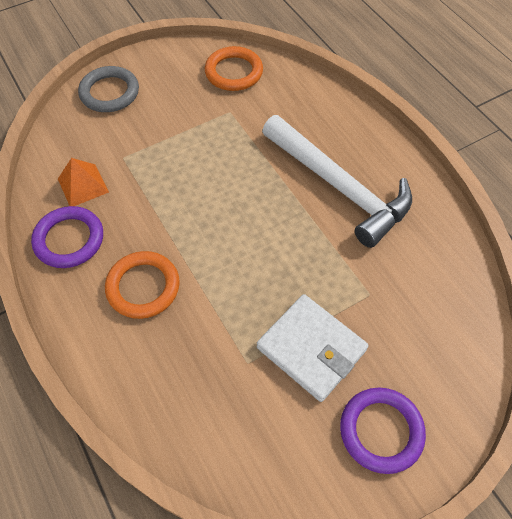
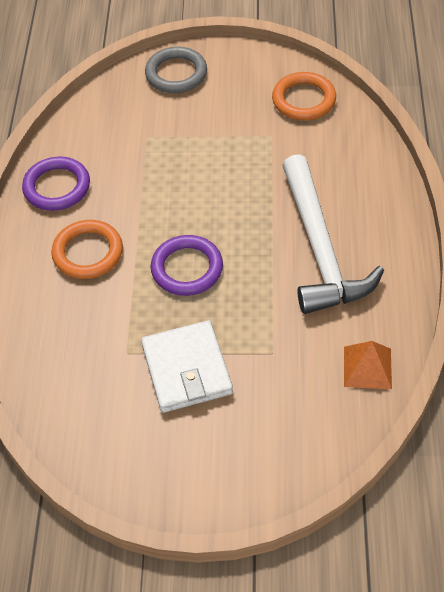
camera: 35 degrees right, 5 degrees down
orange pyramid [58,158,109,206] -> orange pyramid moved to [344,341,392,389]
purple ring [340,388,426,474] -> purple ring moved to [150,235,223,296]

